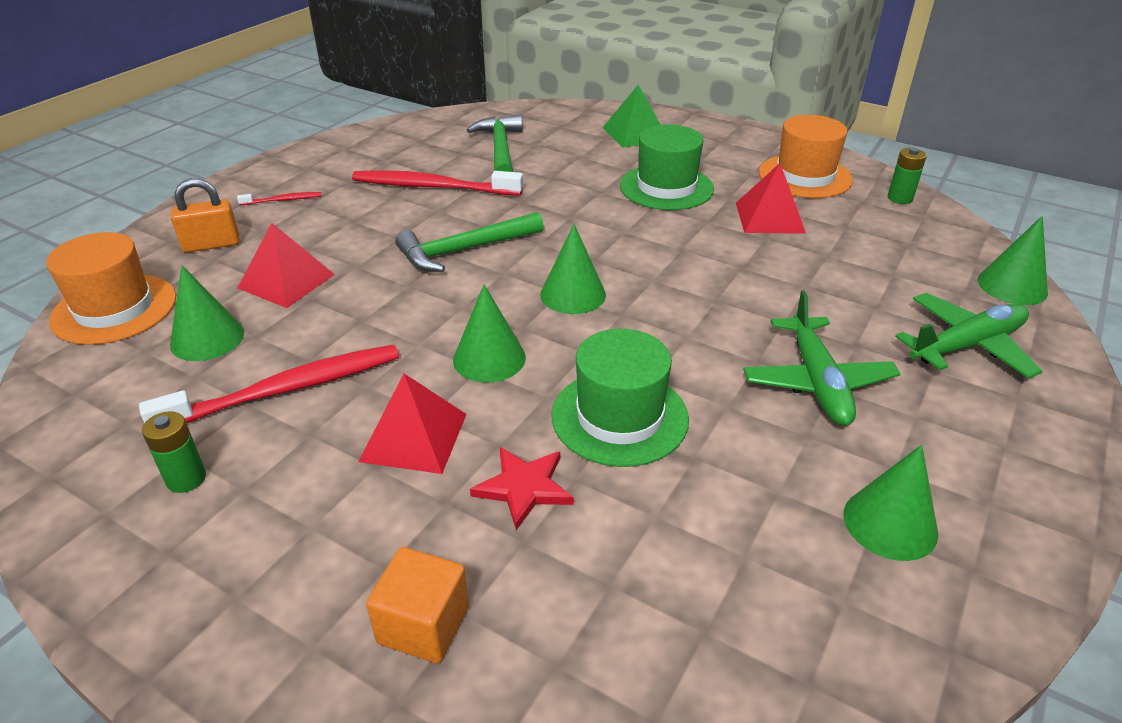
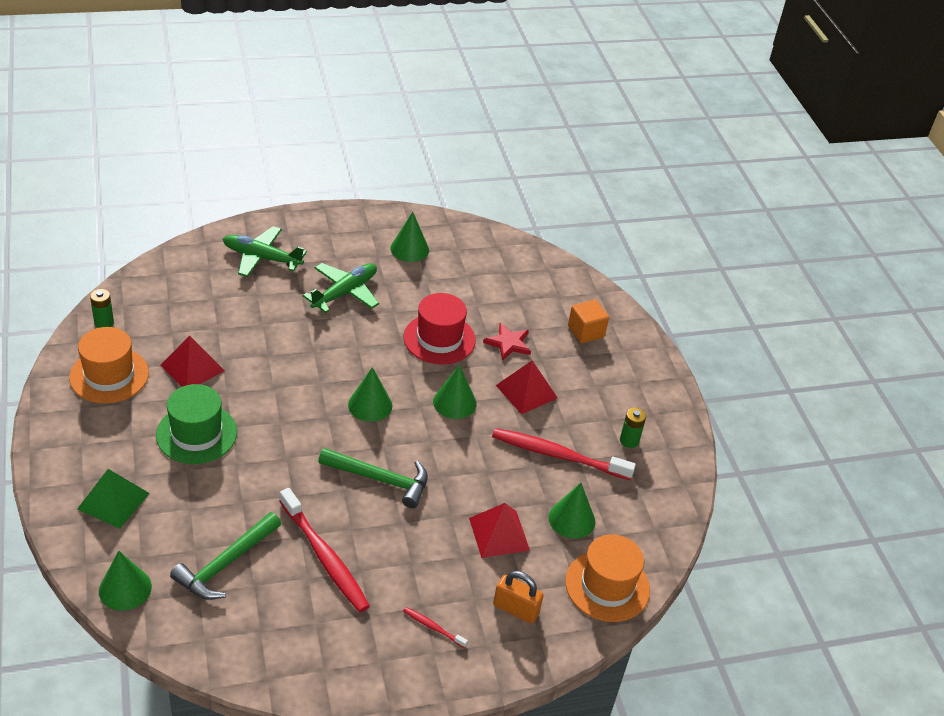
camera: 140 degrees left, 5 degrees up
green hat [551,329,689,467] -> red hat [404,293,476,364]
green cone [978,216,1048,305] -> green cone moved to [99,551,152,611]

